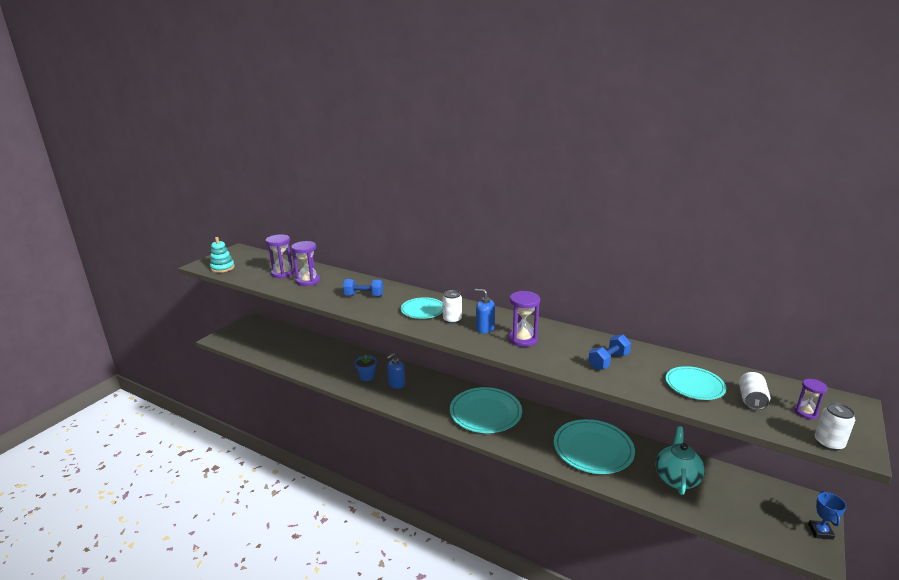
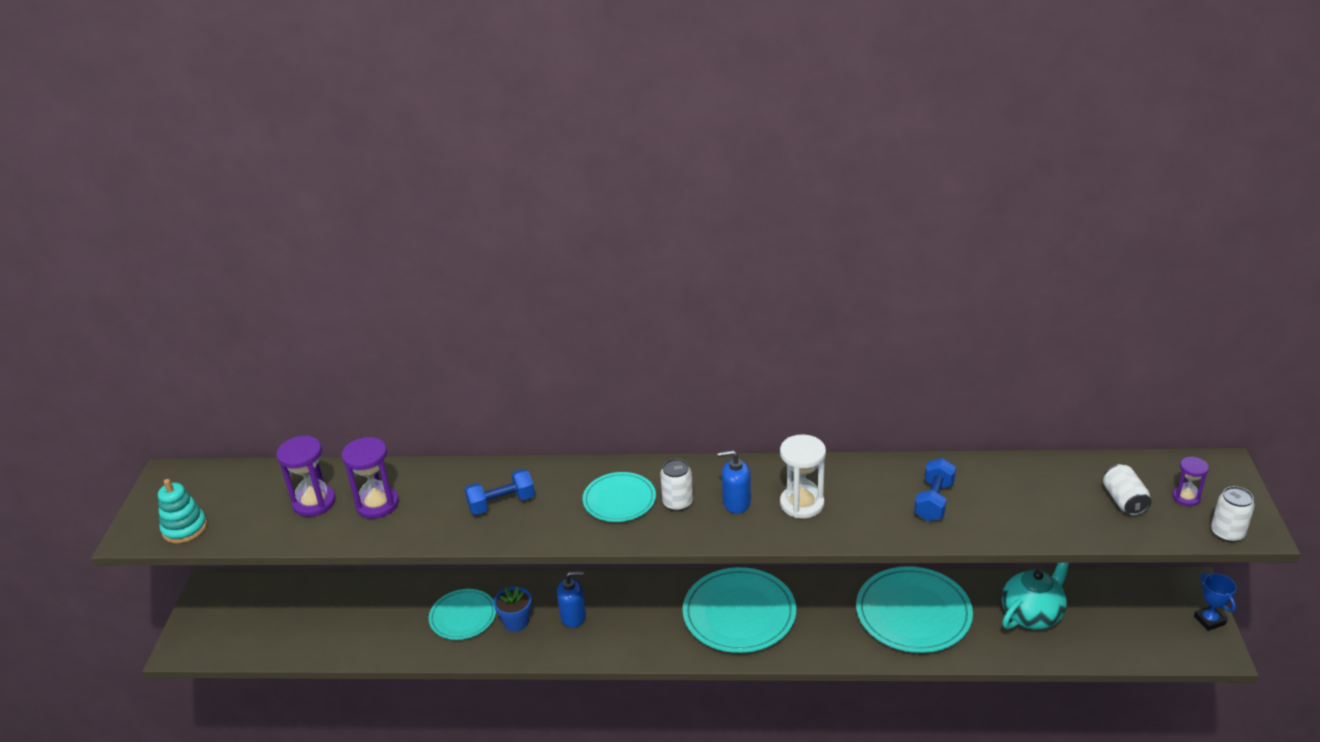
camera: 25 degrees left, 10 degrees up
blue soap dispenser [386,353,405,389] -> blue soap dispenser turned 120 degrees counterclockwise [557,571,586,628]
purple hourglass [508,291,540,347] -> white hourglass [780,435,826,518]
turquoise teapot [656,426,705,495] -> turquoise teapot turned 60 degrees clockwise [1002,563,1069,630]
turquoise plate [666,366,726,400] -> turquoise plate moved to [429,589,496,640]

